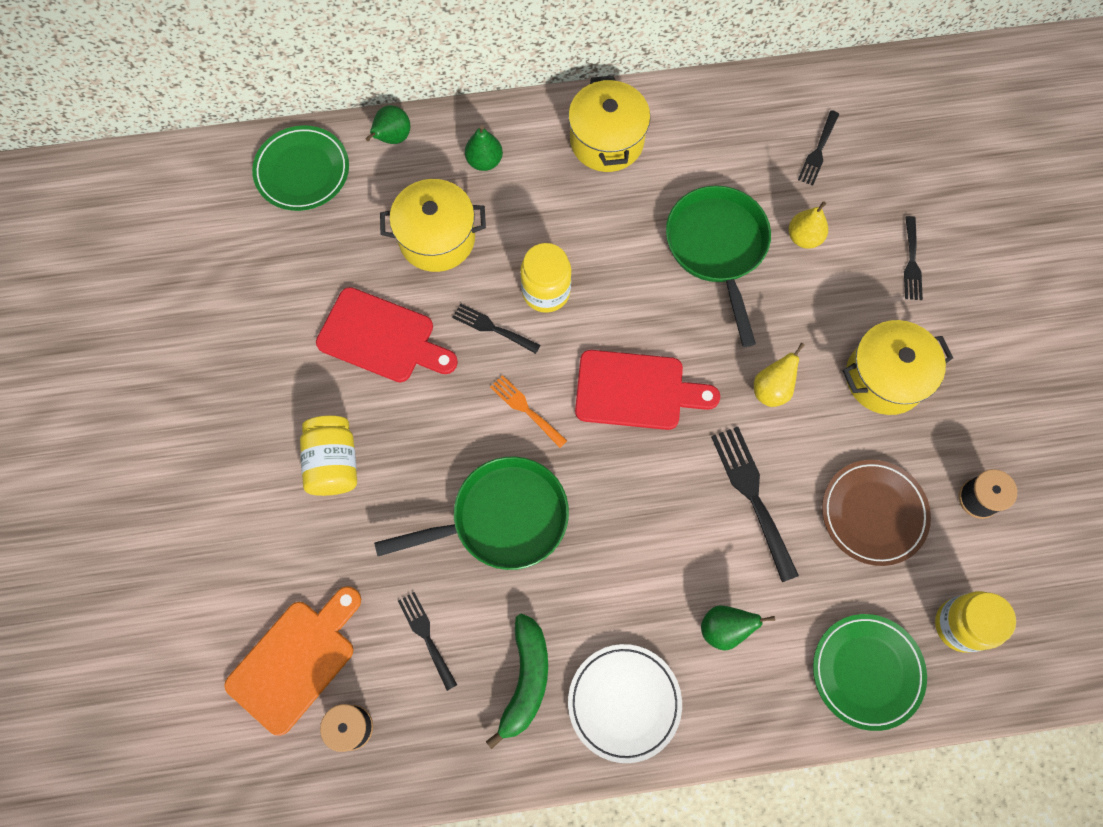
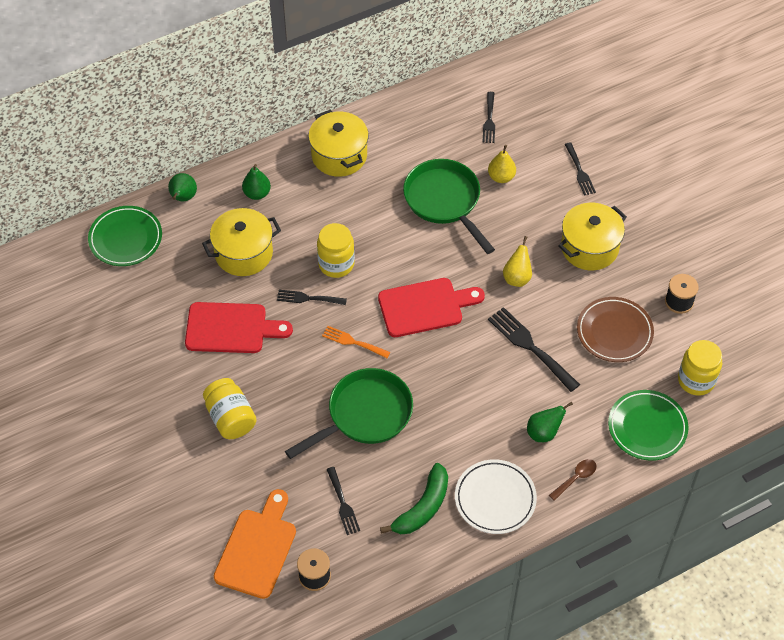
camera: 20 degrees left, 15 degrees down
black fork [398,592,457,691] -> black fork turned 150 degrees counterclockwise [326,467,360,535]
green banana [486,613,548,749] -> green banana turned 45 degrees clockwise [380,463,448,534]
none -> brown spoon [549,459,597,501]

